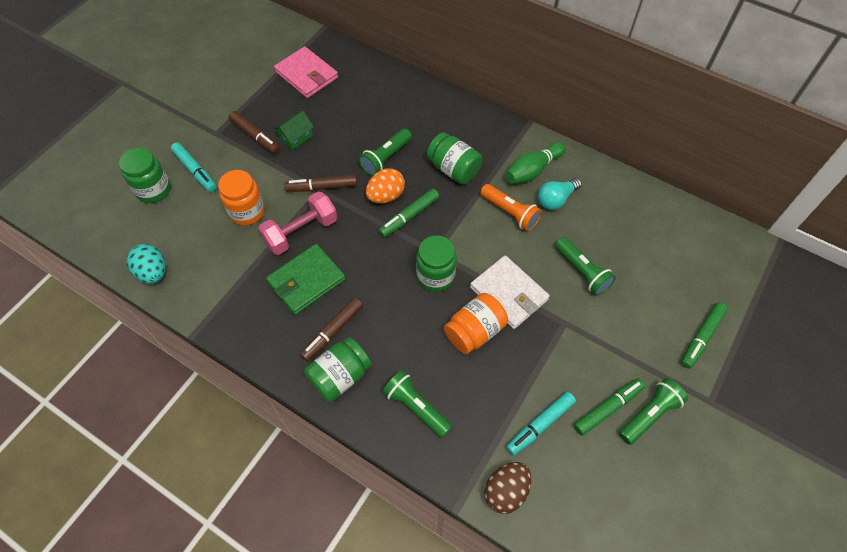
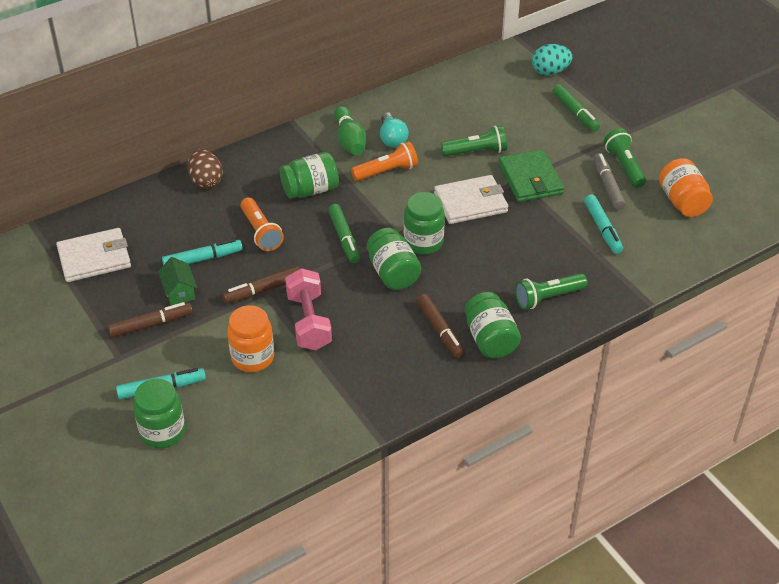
camera: 65 degrees left, 15 degrees down
turquoise egg [127,244,166,284] -> turquoise egg moved to [532,44,573,75]
green wallet [266,244,346,315] -> green wallet moved to [498,149,564,202]
pink wallet [274,46,338,98] -> white wallet [56,228,131,282]
brown marker [284,174,357,192] -> brown marker turned 45 degrees clockwise [222,266,299,304]
green flashlight [359,129,412,176] -> orange flashlight [240,197,284,251]
orange egg [366,168,405,203] -> none
orange jar [444,293,508,354] -> orange jar moved to [659,158,713,217]
brown egg [484,462,532,514] -> brown egg moved to [187,149,223,188]
green marker [574,378,645,436] -> grey marker [593,153,625,210]
none -> turquoise marker [162,239,243,265]
none -> green jar [367,228,421,290]

